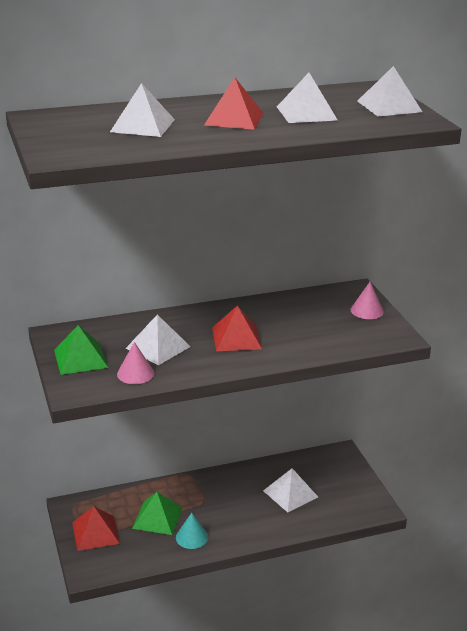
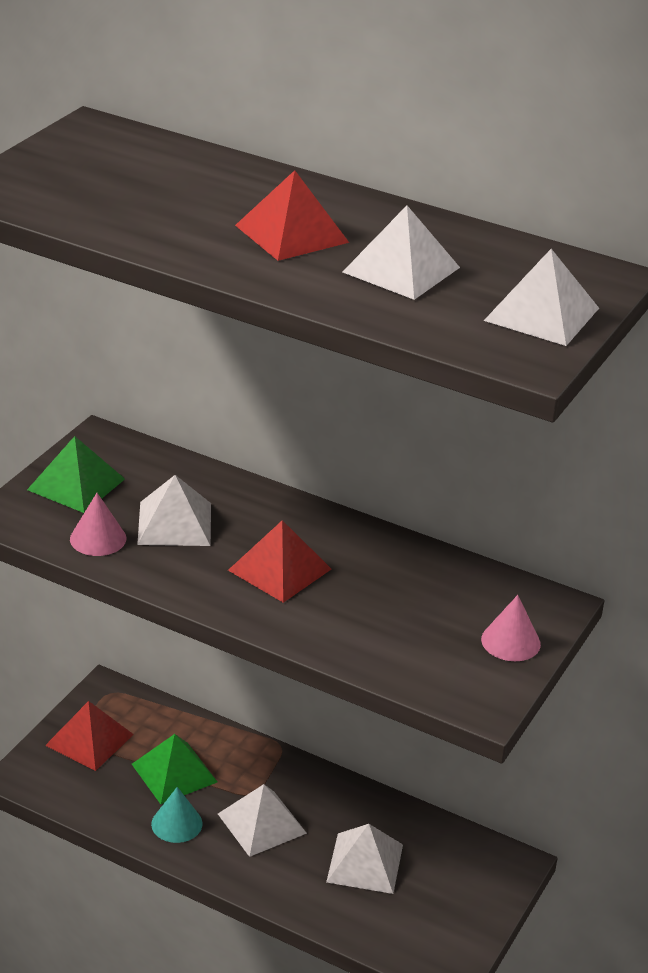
camera: 45 degrees right, 5 degrees up
white pyramid [110,83,175,137] -> white pyramid moved to [218,784,307,857]

